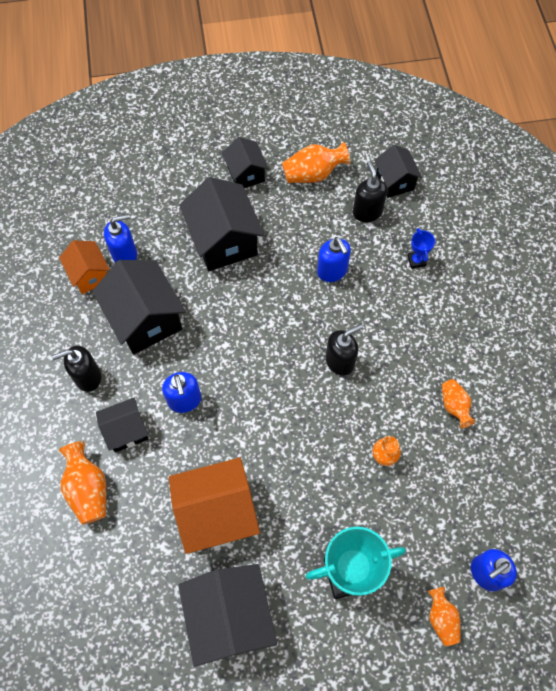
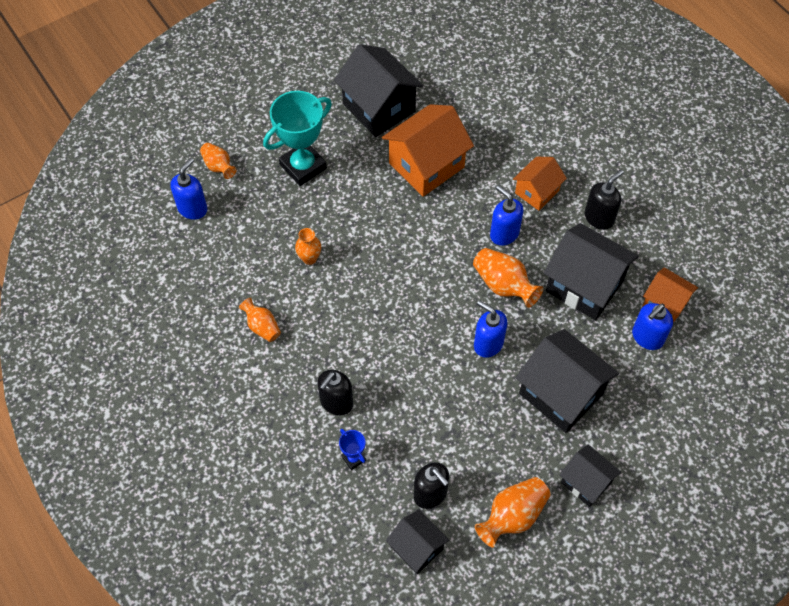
camera: 155 degrees right, 5 degrees down
orange vase [59,441,106,525] -> orange vase moved to [473,248,543,308]
black house [96,397,148,453] -> orange house [513,157,567,211]
blue soap dispenser [317,237,351,282] -> blue soap dispenser moved to [474,300,507,358]
black soap dispenser [326,324,363,376] -> black soap dispenser moved to [318,370,353,416]

